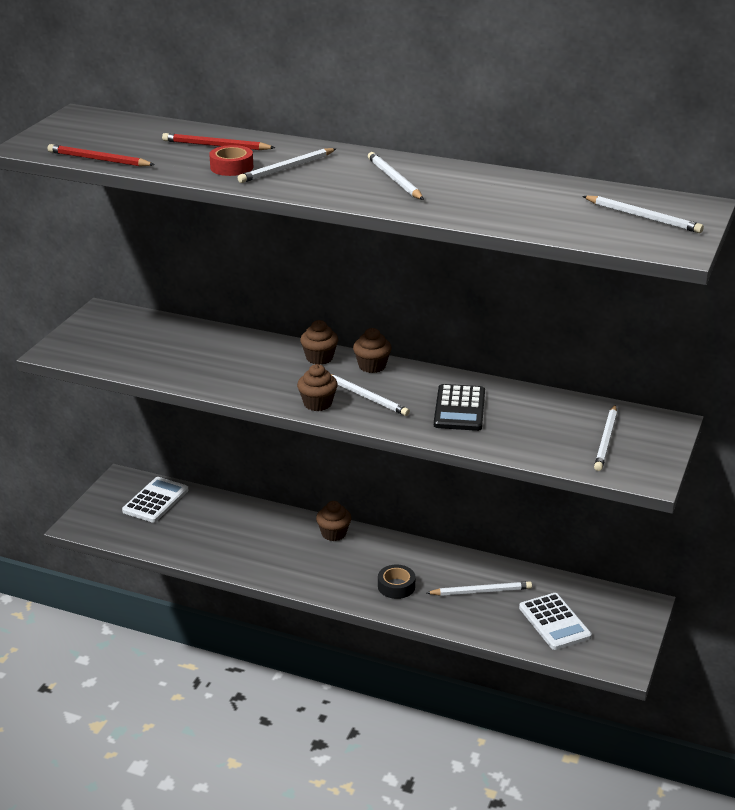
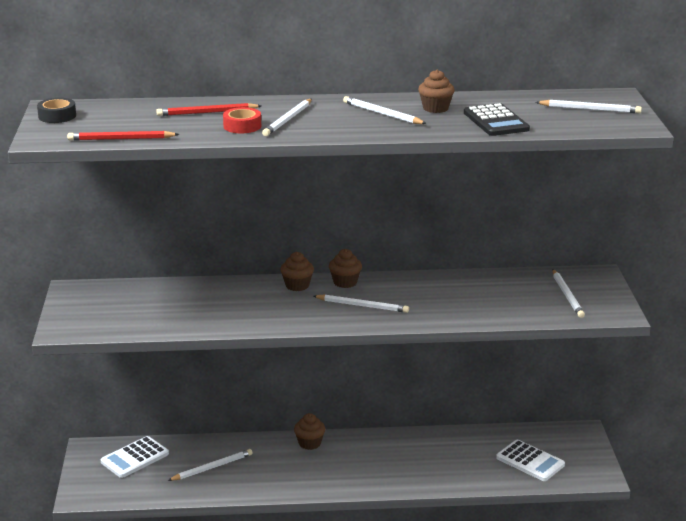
camera: 25 degrees left, 5 degrees down
white calculator [122,477,189,523] -> white calculator turned 135 degrees counterclockwise [101,436,169,478]
brown cupcake [297,364,338,411] -> brown cupcake moved to [418,69,455,113]
black tape [378,565,415,599] -> black tape moved to [37,98,76,123]
white pencil [427,581,532,596] -> white pencil moved to [168,449,253,481]
black calculator [434,384,485,431] -> black calculator moved to [464,103,530,136]

